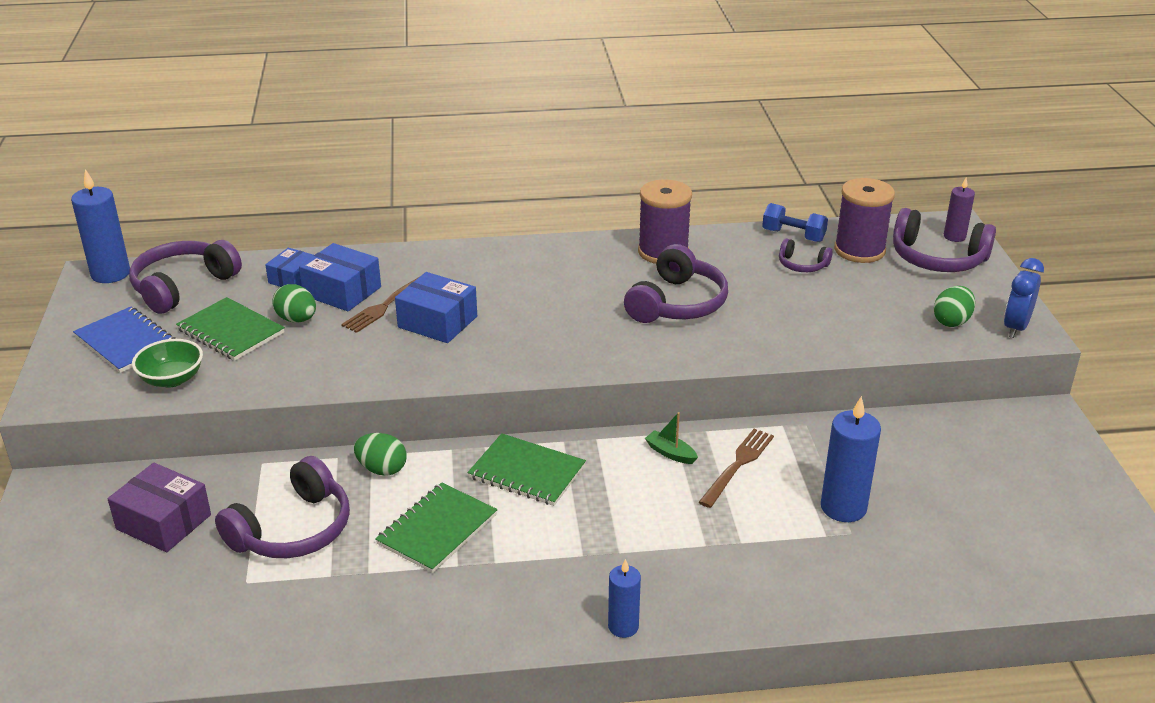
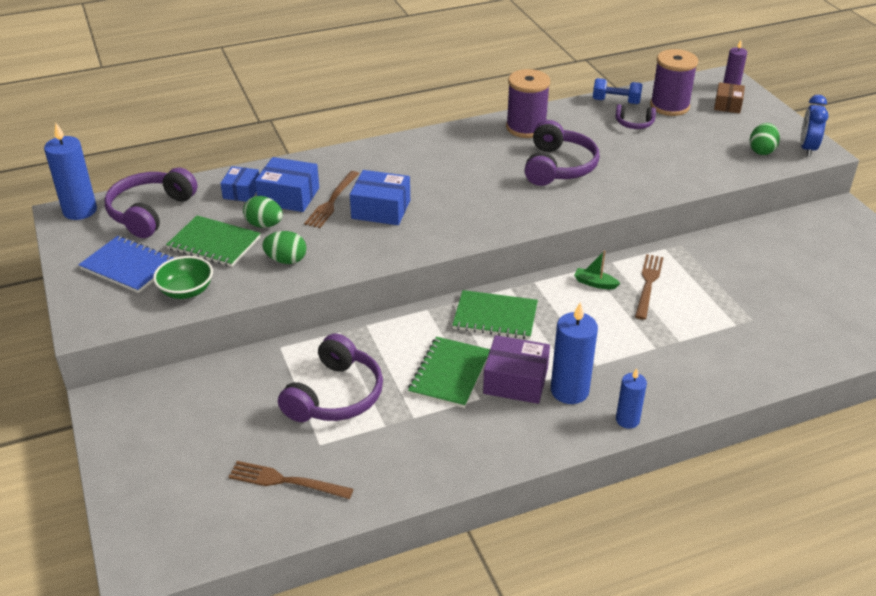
camera: 15 degrees left, 5 degrees up
purple box [108,463,211,552] -> purple box moved to [483,335,550,404]
green egg [354,433,407,476] -> green egg moved to [262,231,307,264]
blue candle [821,396,881,522] -> blue candle moved to [551,302,598,404]
purple headphones [893,208,996,272] -> brown box [714,82,745,113]
none -> brown fork [229,461,353,499]

